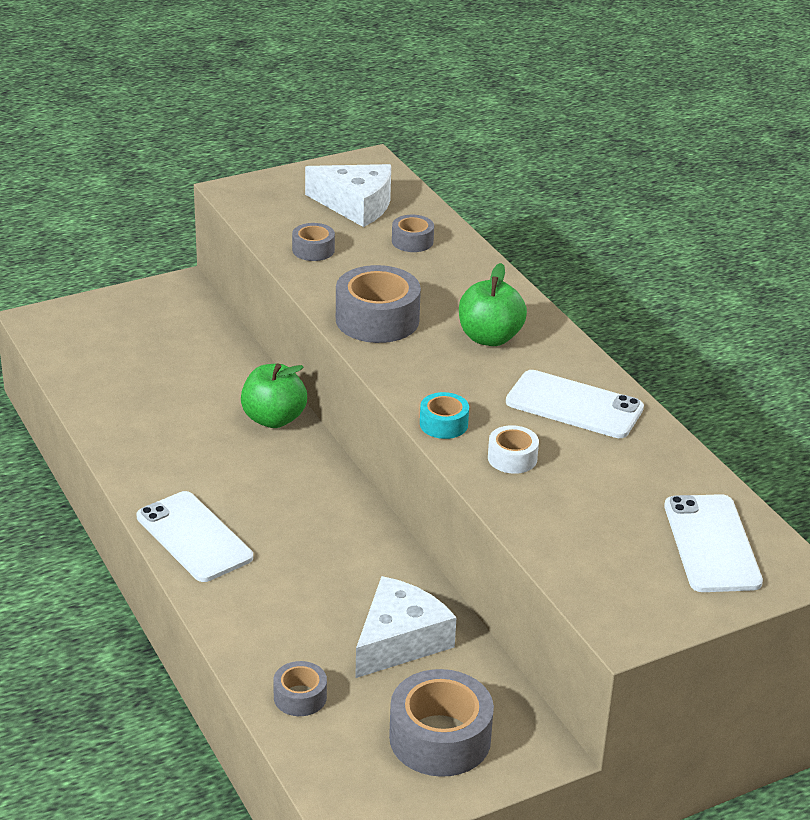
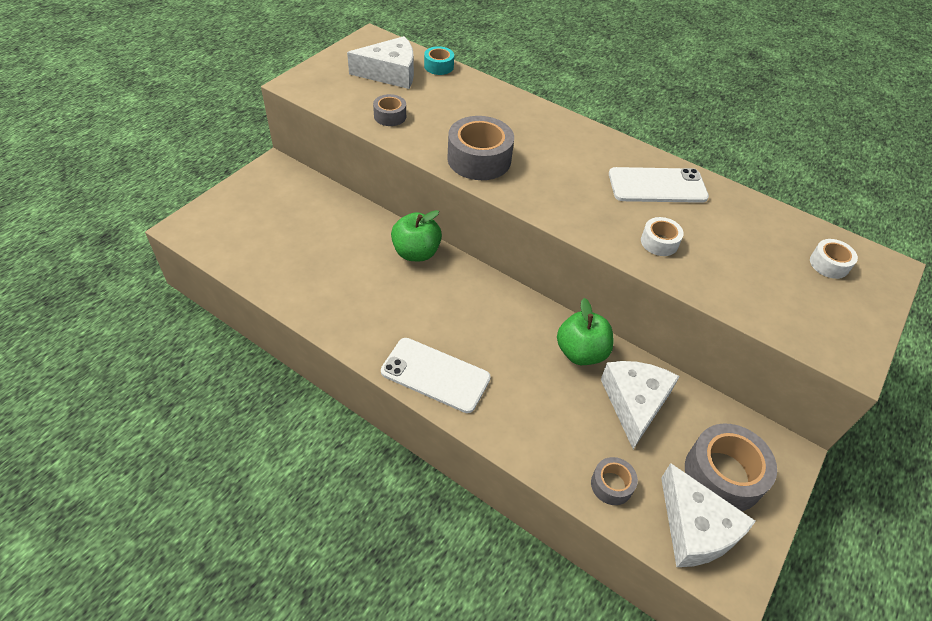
camera: 30 degrees left, 15 degrees up
grey tape [392,215,434,252] -> none
turquoise tape [420,392,469,439] -> turquoise tape moved to [424,46,454,75]
green apple [459,263,527,346] -> green apple moved to [557,298,613,365]
white phone [664,494,763,592] -> white tape [810,239,858,279]
none -> white cheese [661,463,756,567]

